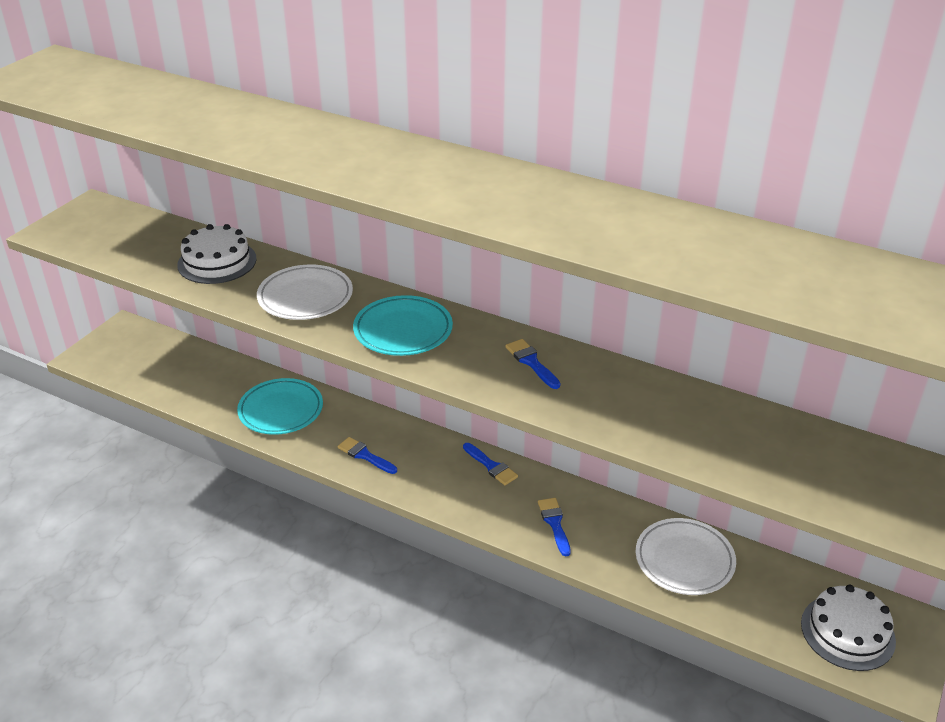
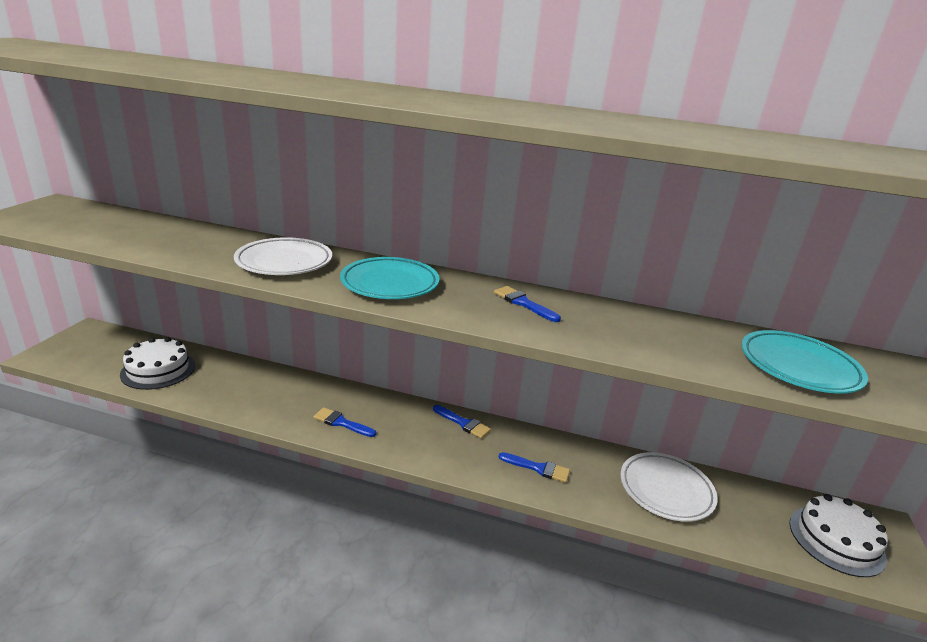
camera: 15 degrees left, 10 degrees down
white cake [177,224,257,284] -> white cake moved to [120,337,195,390]
turquoise plate [237,378,323,435] -> turquoise plate moved to [741,330,868,394]
blue brush [538,498,571,557] -> blue brush turned 135 degrees clockwise [499,452,570,483]

